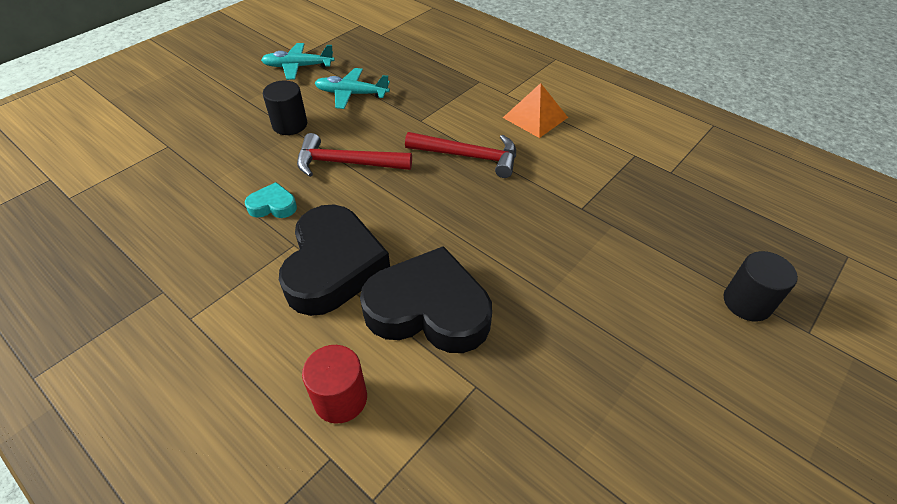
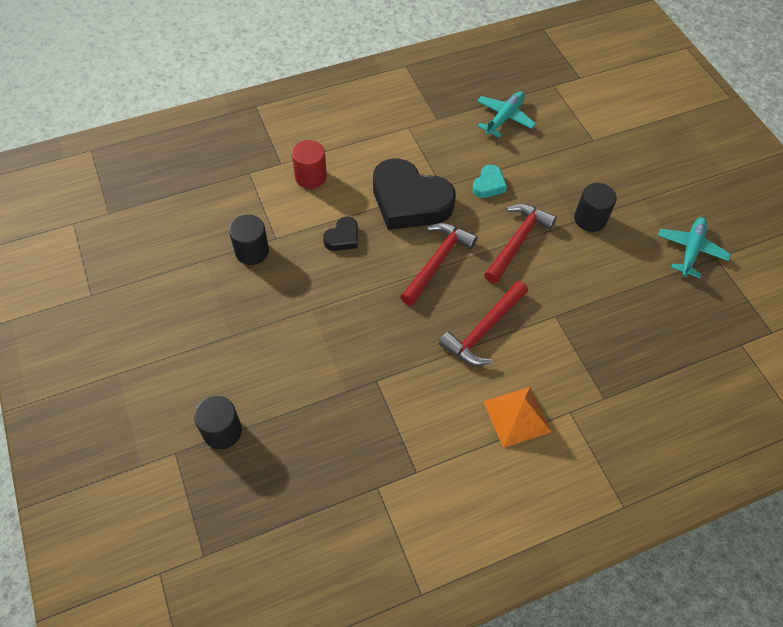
camera: 115 degrees right, 10 degrees up
turquoise plane [314,68,390,109] -> turquoise plane moved to [477,91,536,138]
black heart [360,246,492,353] -> black heart [323,217,358,251], size x0.45
none -> black cylinder [229,215,269,265]
none -> red hammer [400,223,478,306]

